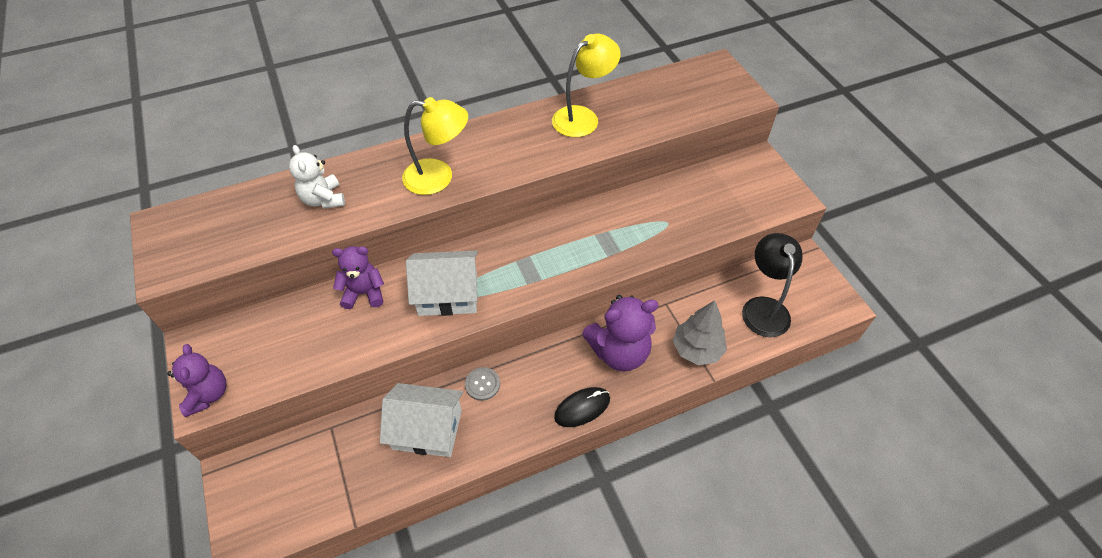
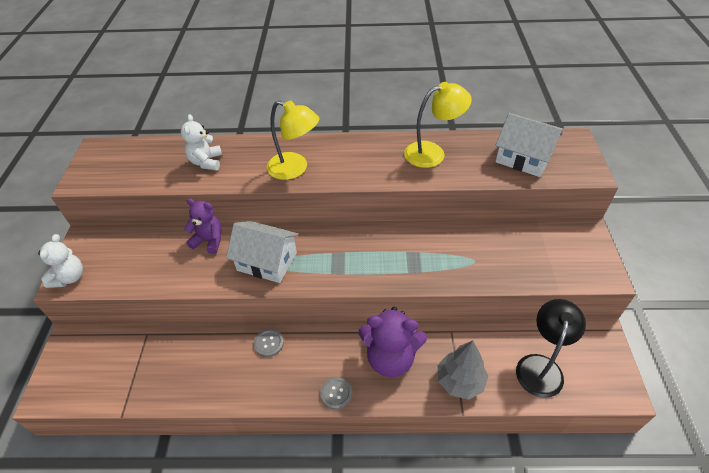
camera: 25 degrees right, 5 degrees down
purple teddy bear [167,344,227,417] -> white teddy bear [38,234,83,288]
white house [380,383,463,457] -> white house moved to [495,113,563,177]
black mouse [554,387,610,427] -> grey button [320,377,352,410]

